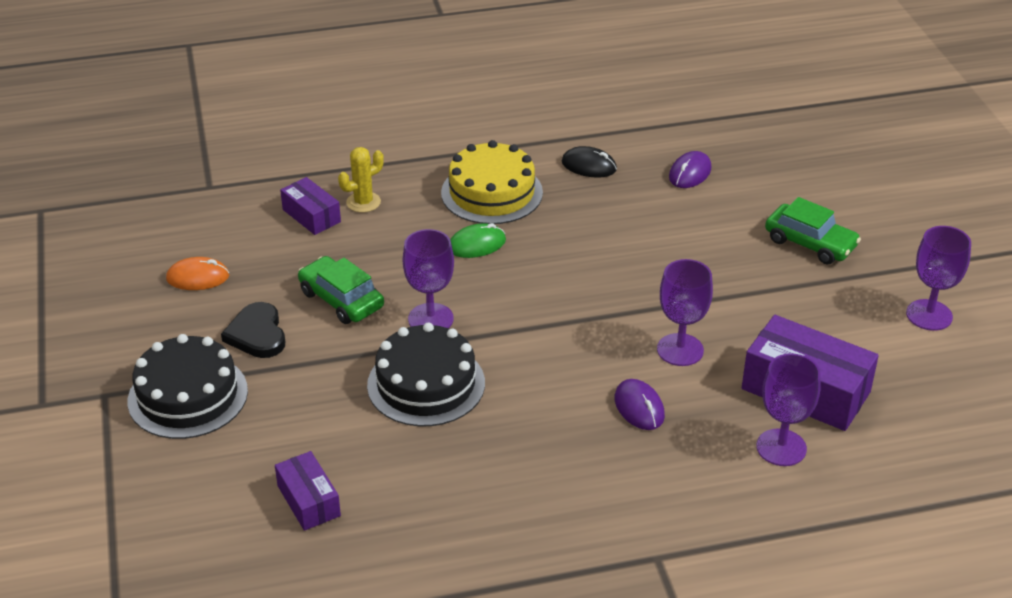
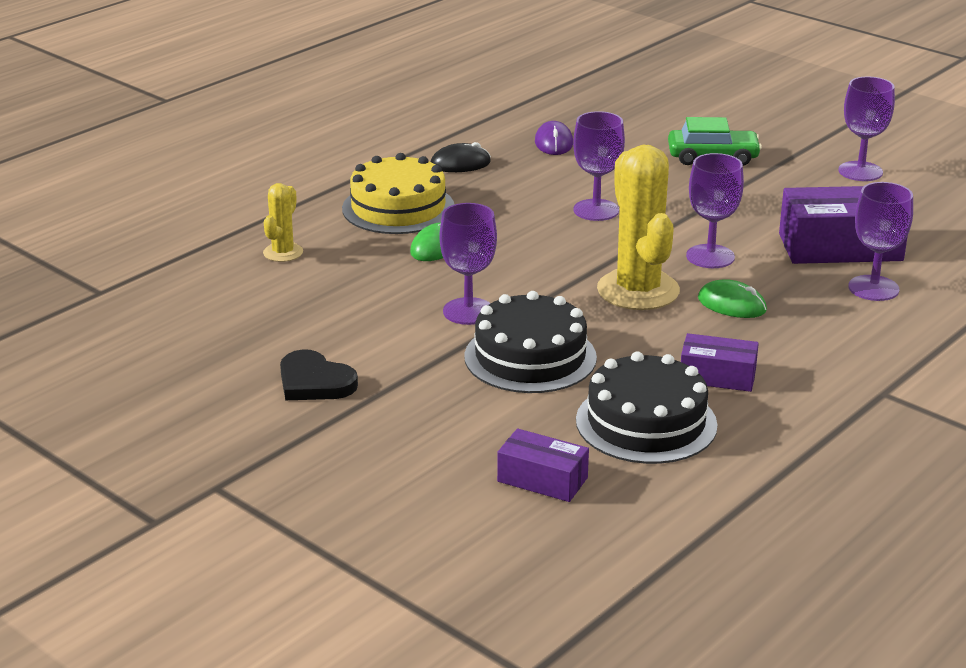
camera: 35 degrees left, 10 degrees down
black cake [128,334,248,439] -> black cake moved to [576,351,718,464]
orange mouse [166,257,229,290] -> none
purple box [280,177,341,235] -> purple box moved to [681,333,759,392]
green car [298,256,384,324] -> none
purple mouse [615,379,665,430] -> green mouse [698,279,767,318]
none -> purple goblet [573,111,625,221]
none -> yellow cactus [597,145,680,310]

